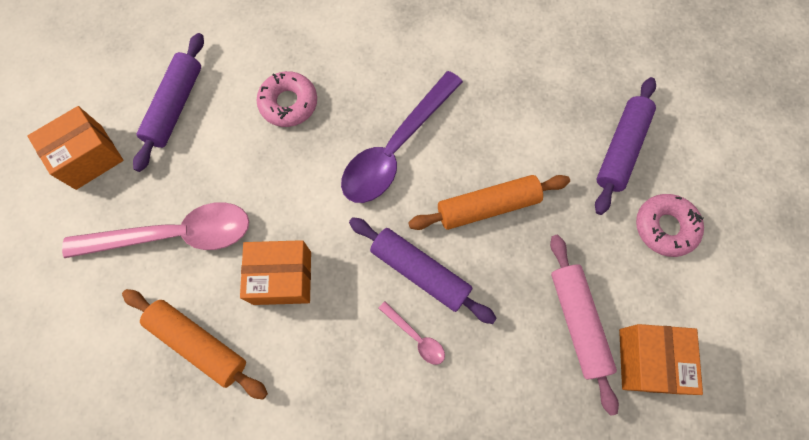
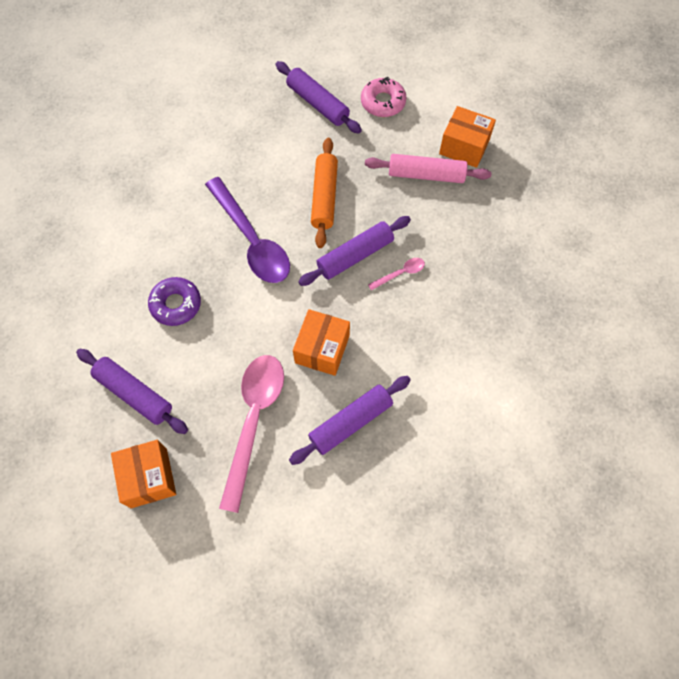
camera: 70 degrees left, 5 degrees down
orange rolling pin [122,289,268,400] -> purple rolling pin [289,376,411,465]
pink donut [256,71,317,127] -> purple donut [148,277,201,326]

